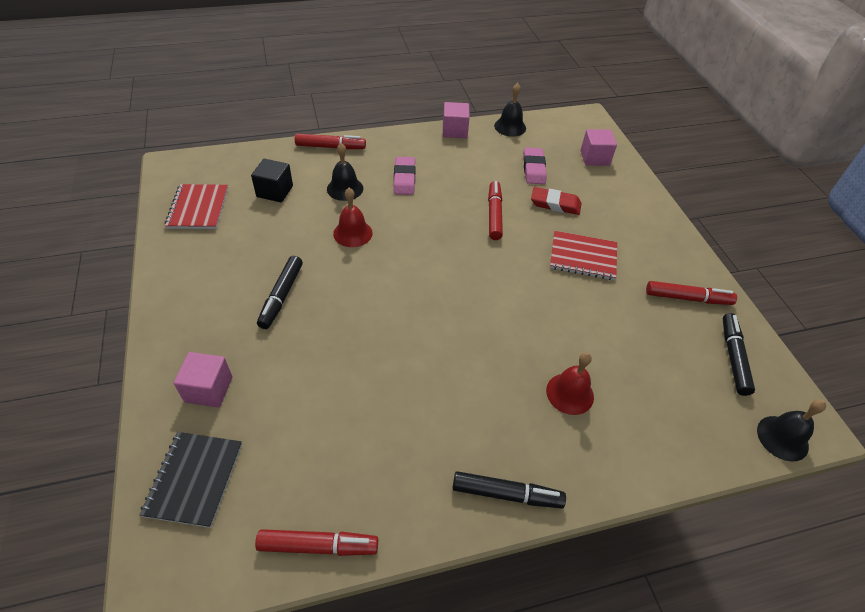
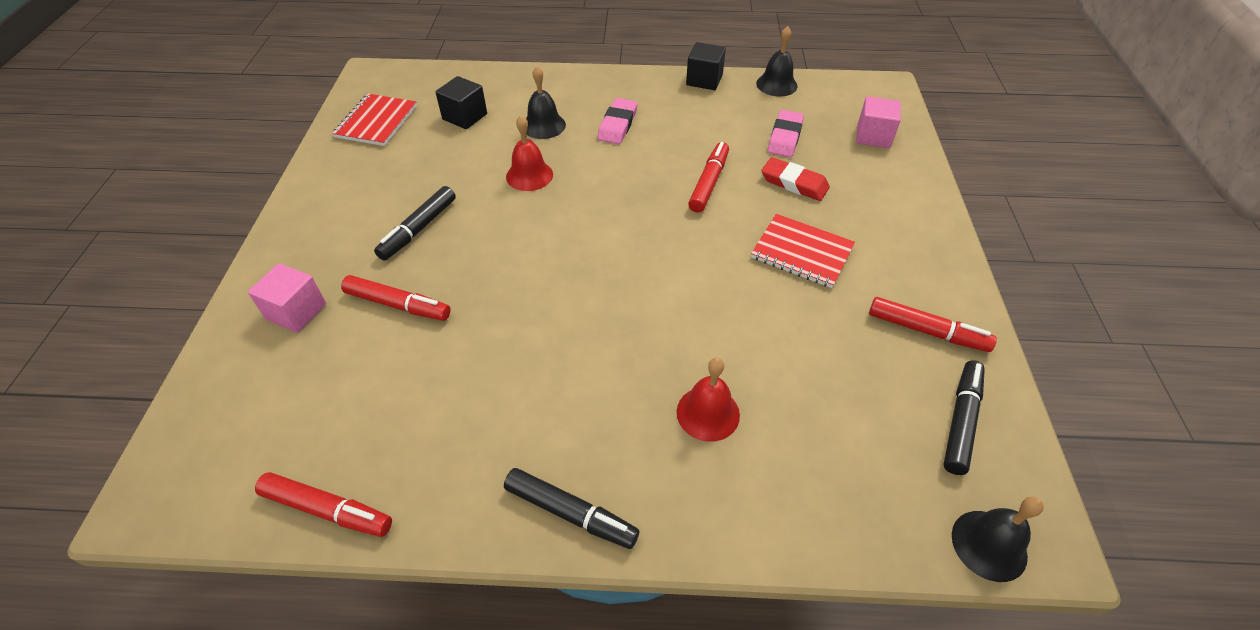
camera: 20 degrees right, 0 degrees up
black notebook [140,432,242,528] -> none
red marker [295,134,366,149] -> red marker moved to [341,275,451,321]
pink cube [443,102,470,138] -> black cube [686,42,726,90]

